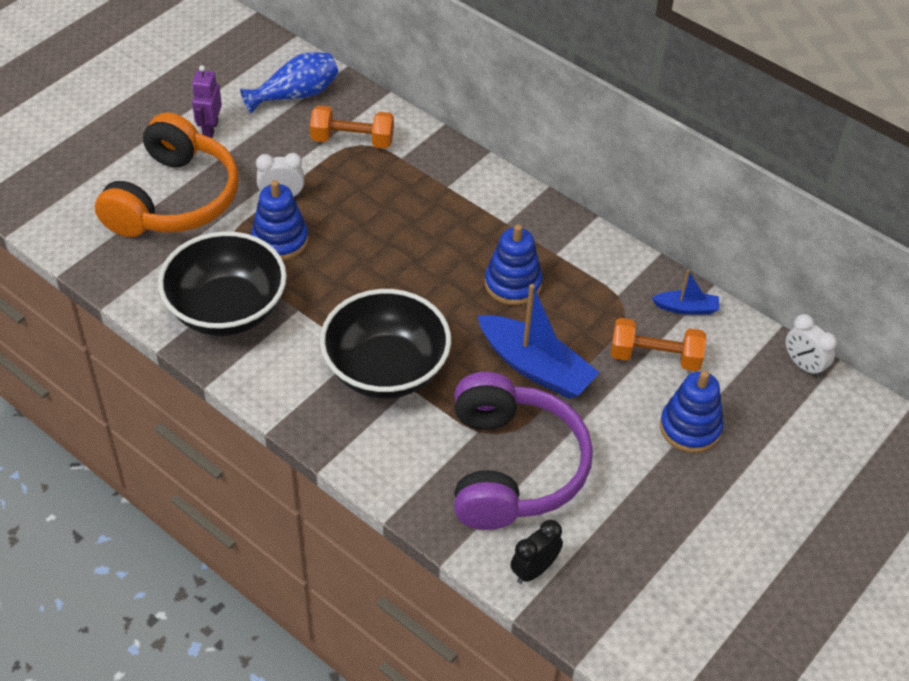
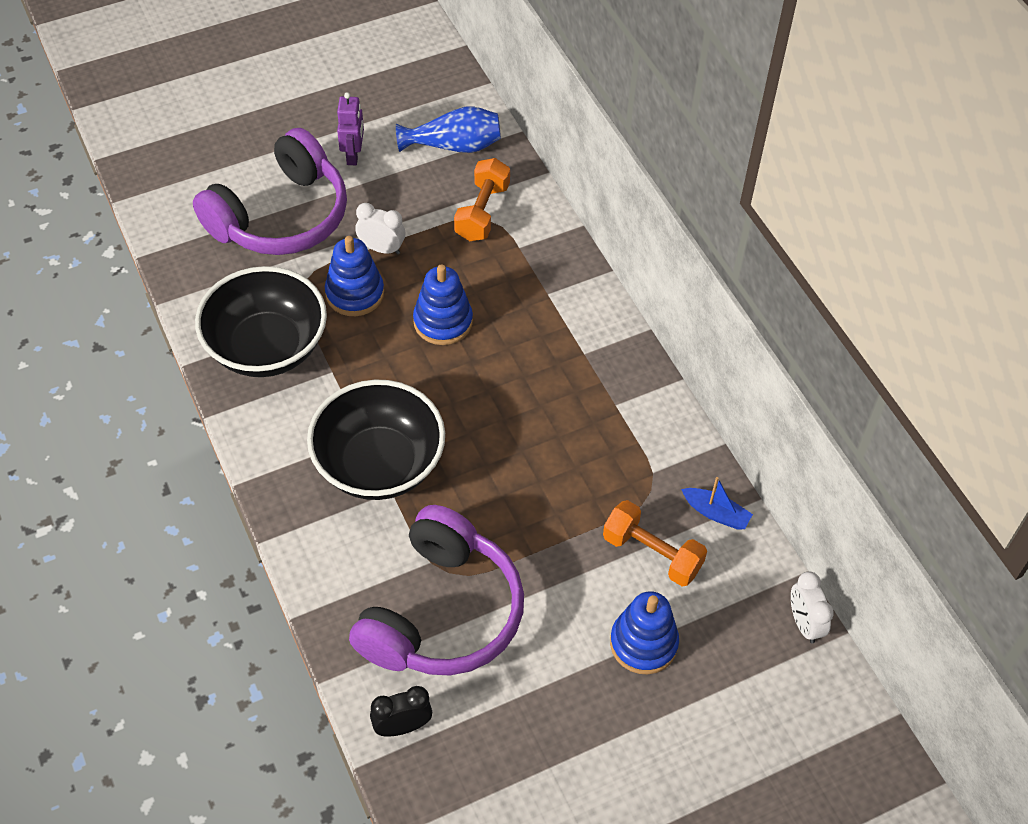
camera: 25 degrees right, 5 degrees up
orange headphones [95,112,239,237] -> purple headphones [193,128,347,255]
purple robot [192,65,222,138] -> purple robot turned 150 degrees clockwise [337,92,364,165]
orange dumbbell [310,105,394,148] -> orange dumbbell turned 75 degrees clockwise [454,158,510,241]
blue boat [478,284,600,399] -> none
blue stacking toy [485,224,543,305] -> blue stacking toy moved to [413,264,473,345]

